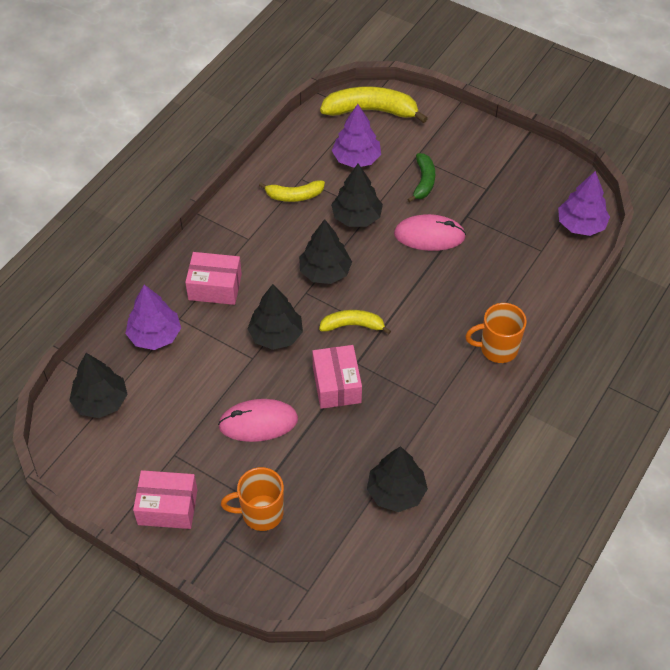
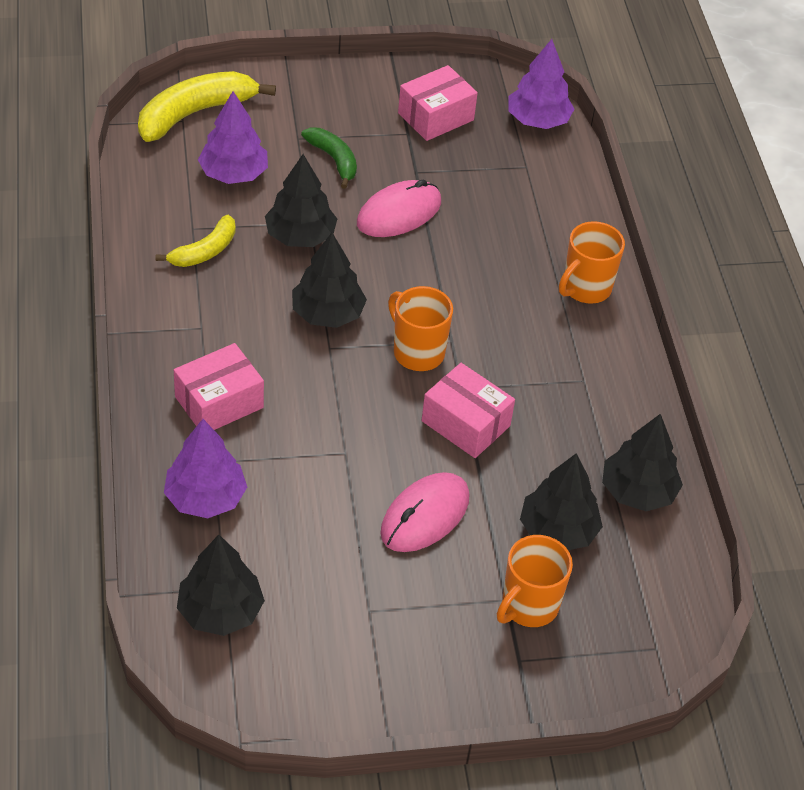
camera: 45 degrees left, 5 degrees down
pink box [133,470,197,529] -> pink box moved to [398,65,478,141]
black tree [248,284,303,350] -> black tree moved to [520,453,603,550]
yellow banana [319,310,391,334] -> orange mug [388,286,453,371]

